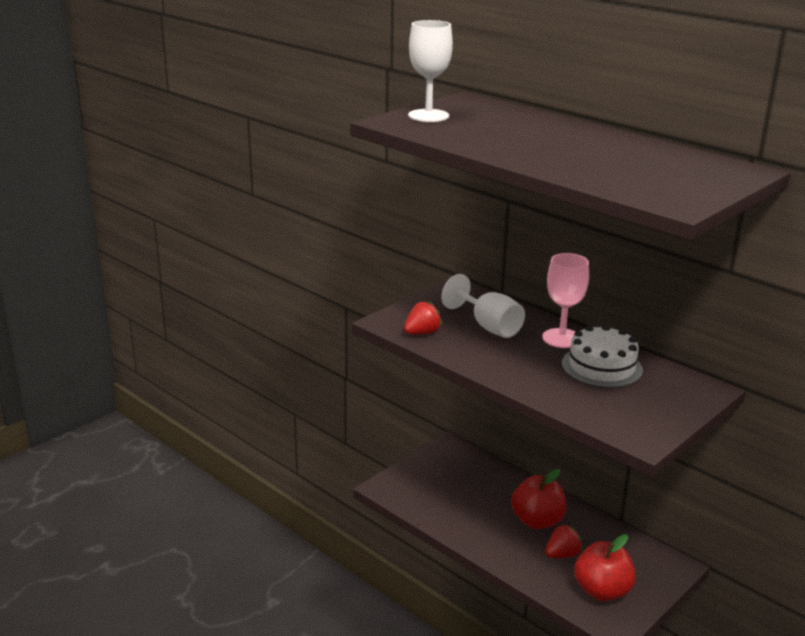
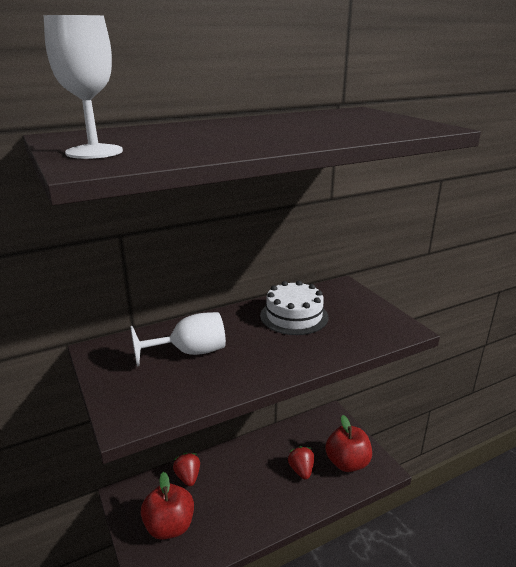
camera: 70 degrees left, 0 degrees up
red strawberry [404,301,442,335] -> red strawberry moved to [173,453,200,486]
red apple [511,469,566,529] -> red apple moved to [141,472,194,540]
pink goblet [542,253,589,348] -> none

